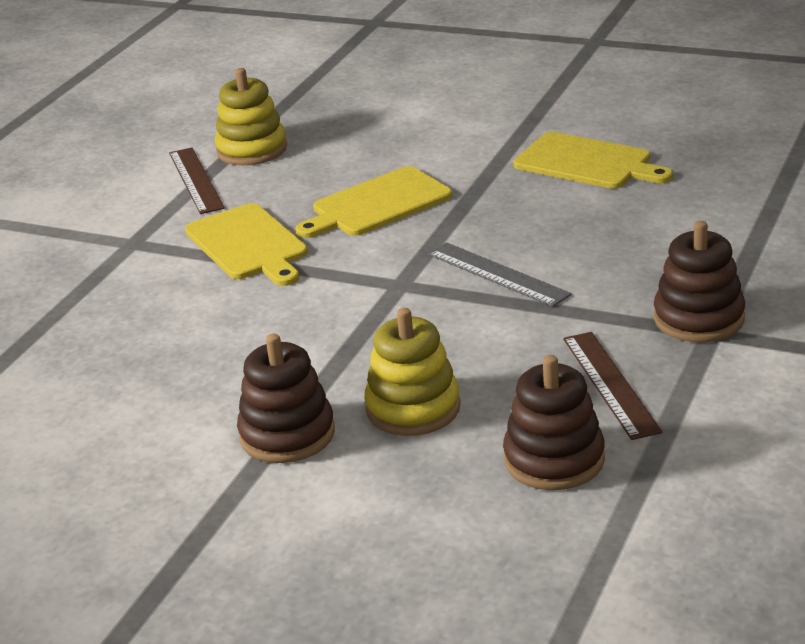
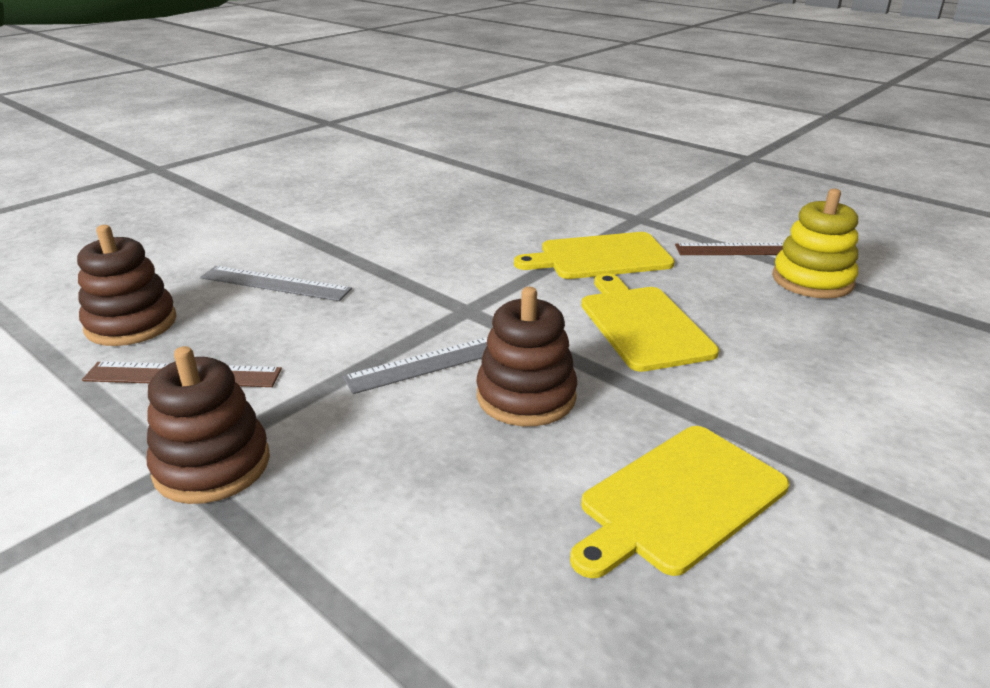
camera: 105 degrees right, 0 degrees up
brown stacking toy [237,334,335,463] -> brown stacking toy moved to [476,287,577,426]
yellow stacking toy [364,308,461,436] -> grey ruler [200,266,352,301]

